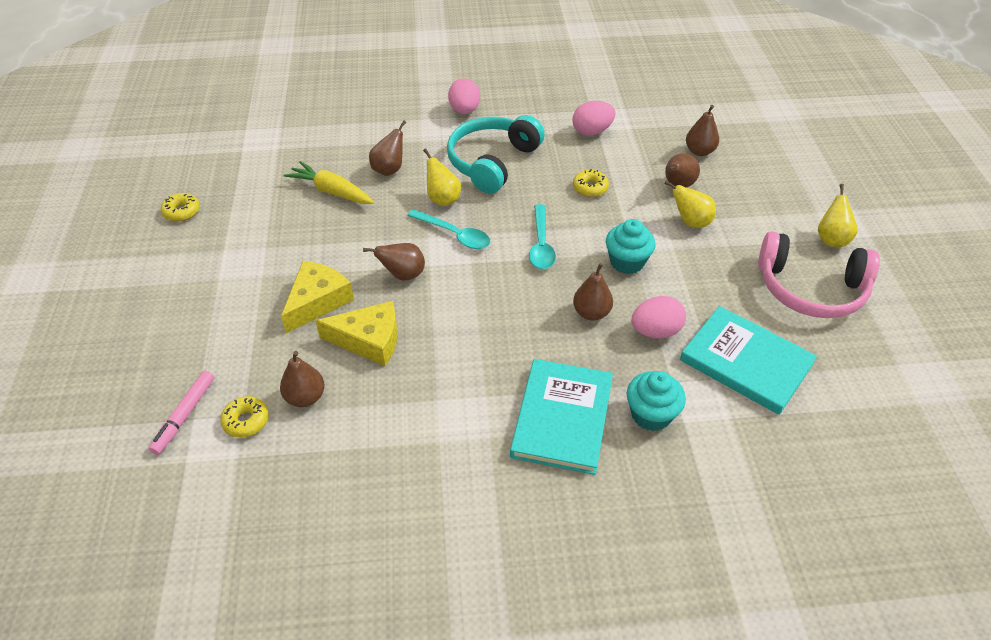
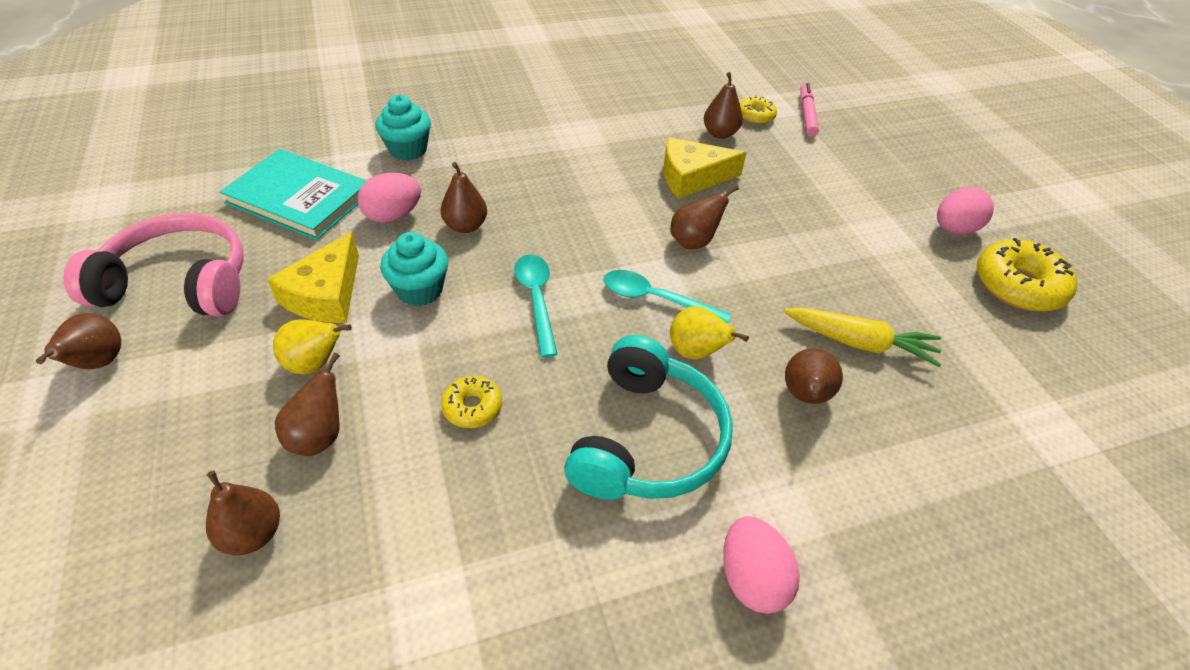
camera: 165 degrees right, 0 degrees up
yellow donut [161,193,200,222] -> yellow donut [977,238,1077,312], size x1.83
yellow cheese [281,261,354,333] -> yellow cheese moved to [267,232,359,323]
turquoise book [510,359,613,475] -> none
pink egg [572,101,615,136] -> pink egg moved to [937,187,994,235]
yellow pear [818,184,858,247] -> brown pear [36,313,121,369]

